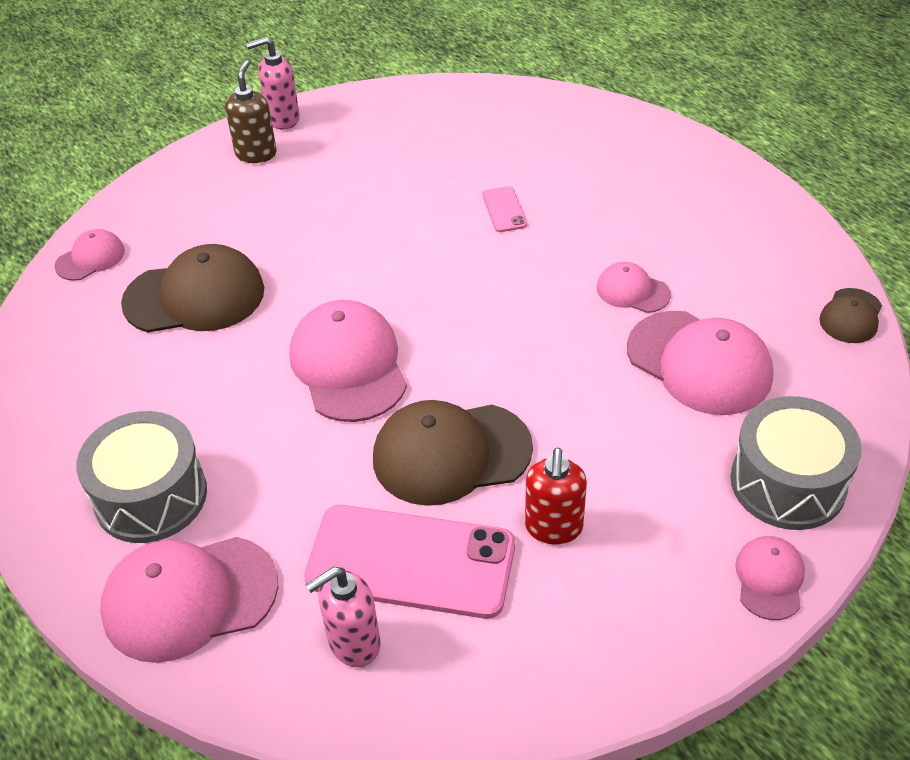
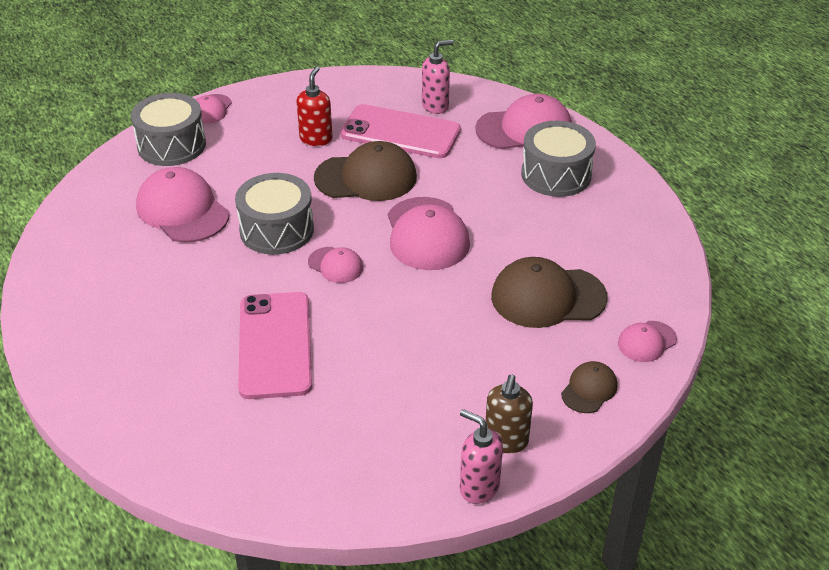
camera: 175 degrees left, 5 degrees down
pink soap dispenser [246,37,300,130] -> pink soap dispenser turned 135 degrees counterclockwise [460,409,503,504]
pink phone [482,186,527,232] -> pink phone [238,292,312,399], size x2.39
pink cap [597,262,671,313] -> pink cap moved to [308,247,363,283]
brown cap [819,288,882,343] -> brown cap moved to [561,361,618,413]
none -> grey drum [235,173,314,255]

